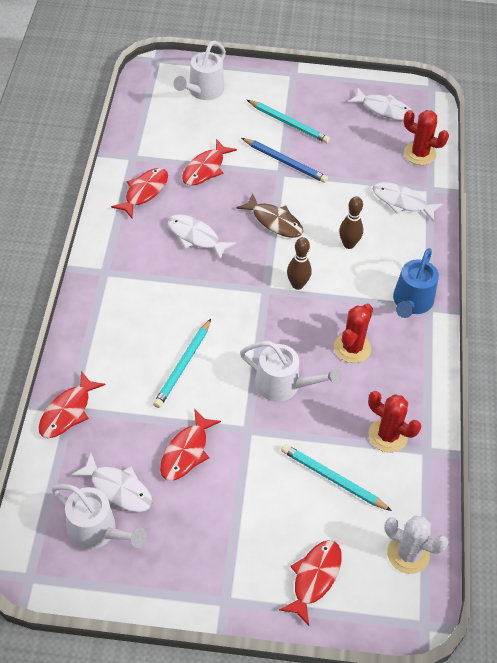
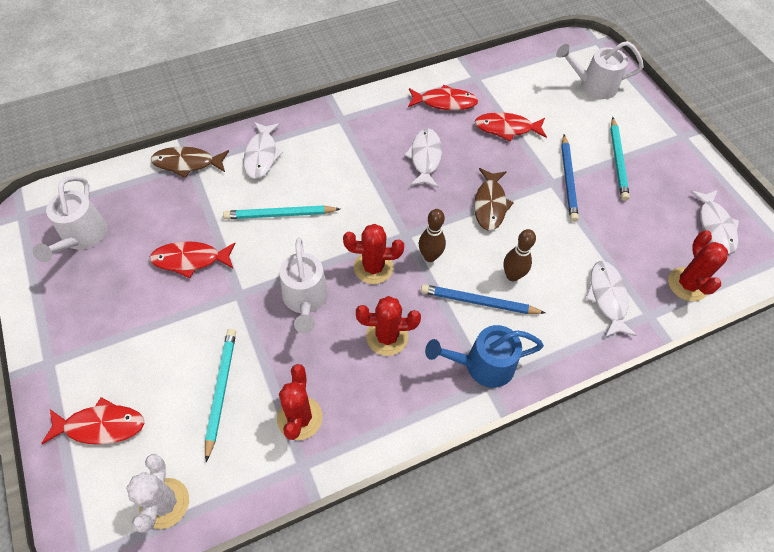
camera: 60 degrees right, 5 degrees up
red fish [39,371,105,438] -> brown fish [151,147,229,178]
white fish [71,453,153,512] -> white fish moved to [243,122,283,179]
none -> red cactus [343,224,404,284]
none -> blue pencil [421,284,545,314]

